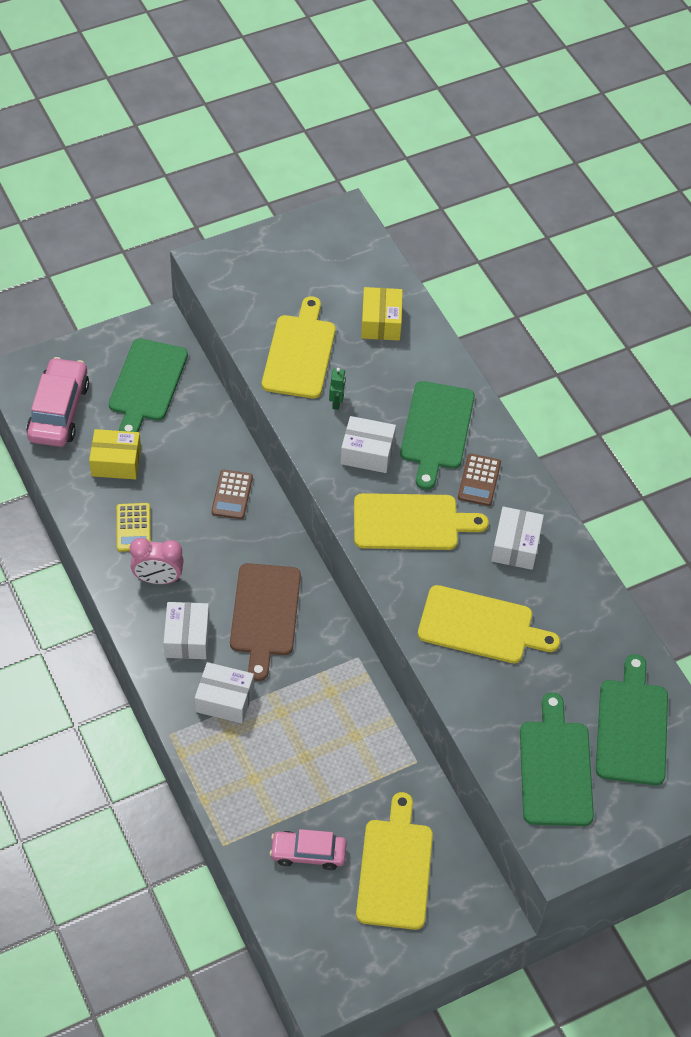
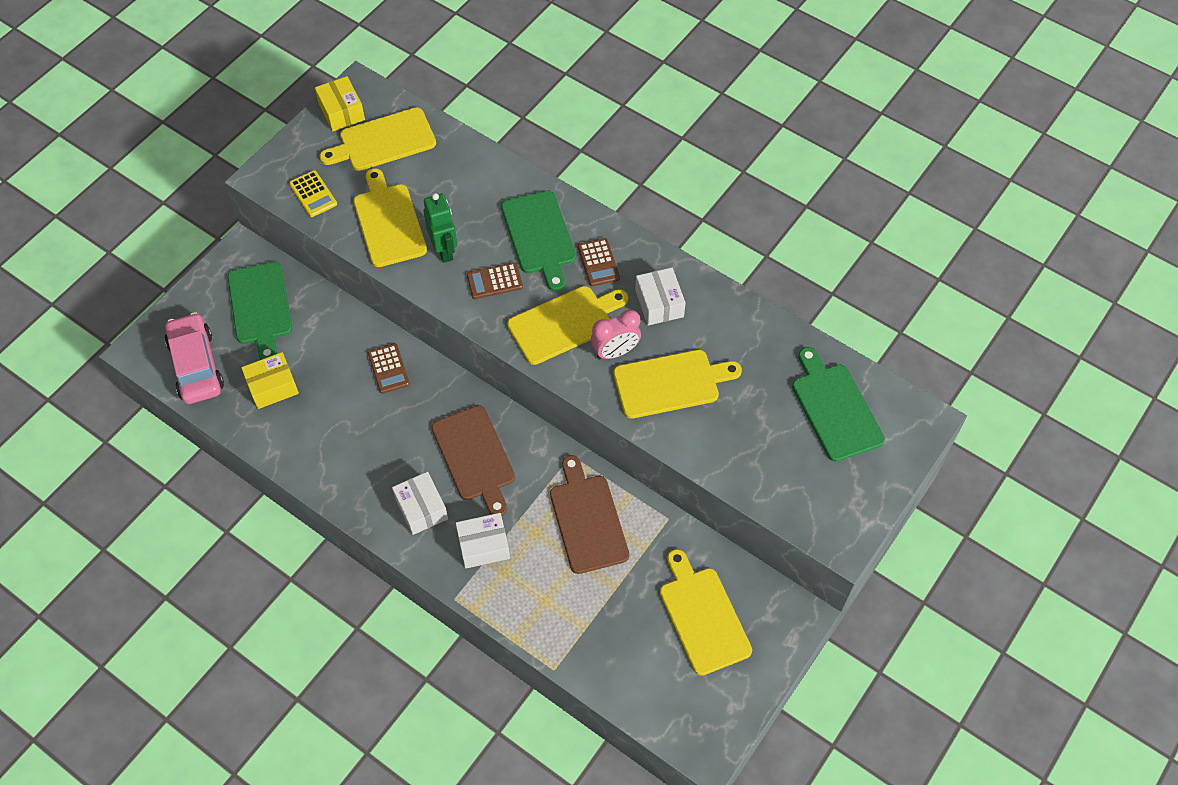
camera: 25 degrees left, 5 degrees up
yellow calculator [117,503,151,552] -> yellow calculator moved to [289,170,337,217]
pink clock [130,538,184,584] -> pink clock moved to [591,309,641,360]
pink car [270,829,347,870] -> none
green robot [329,368,346,410] -> green robot [423,193,457,263], size x1.79
white box [341,416,396,473] -> brown calculator [467,262,523,299]
yellow box [361,287,403,341] -> yellow box moved to [315,76,365,131]
green cutting board [520,692,594,826] -> none
none -> yellow cutting board [320,107,436,171]
none -> brown cutting board [550,455,629,574]

